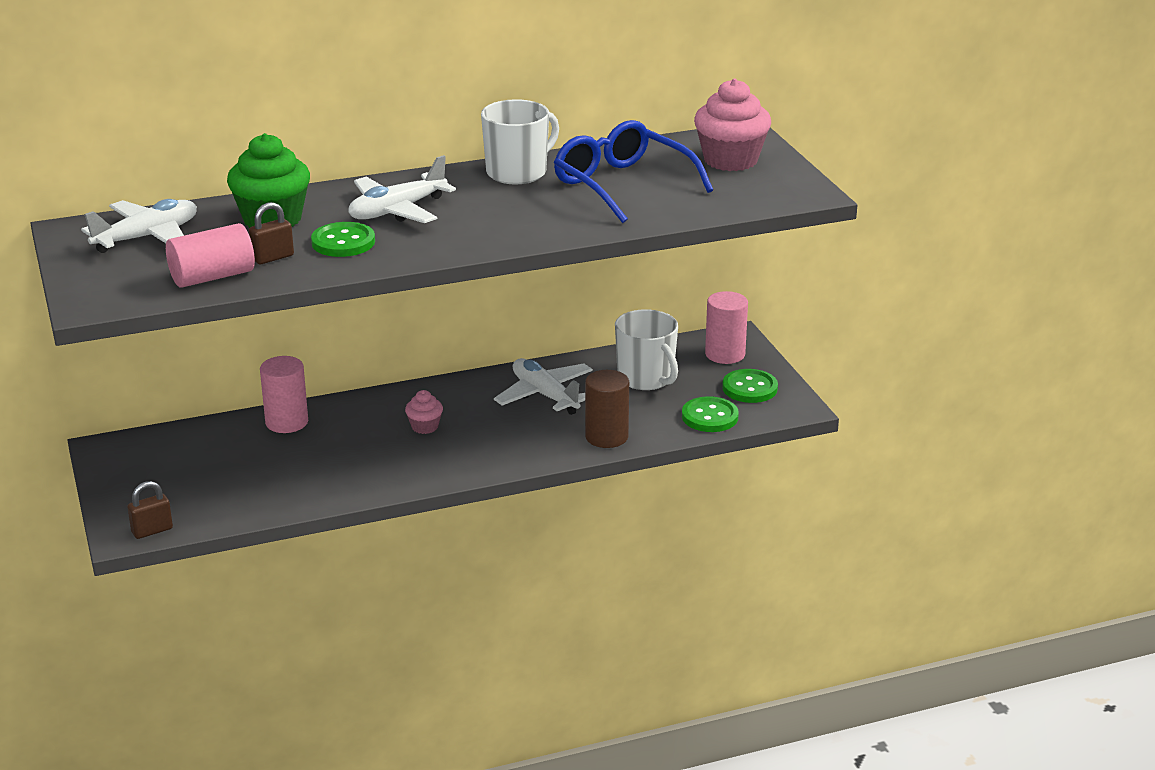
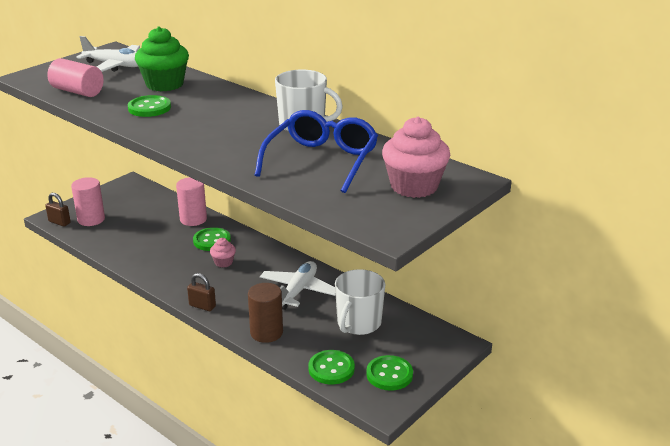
camera: 60 degrees right, 0 degrees up
brown padlock [249,202,294,264] -> brown padlock moved to [187,273,216,311]
white plane [348,155,456,223] -> none
pink cylinder [705,291,748,364] -> pink cylinder moved to [71,177,105,226]
none -> green button [193,227,231,251]

